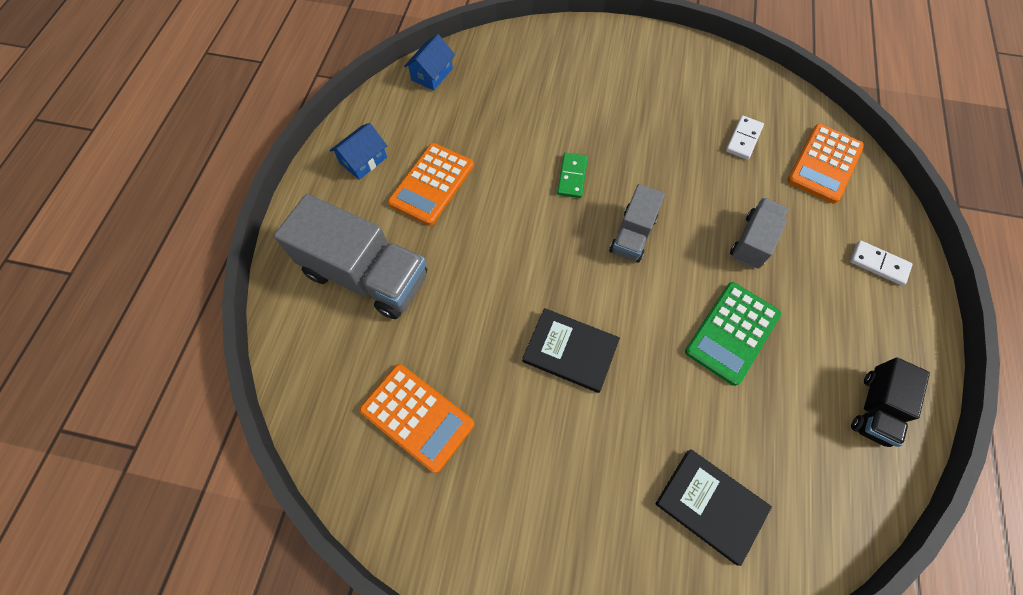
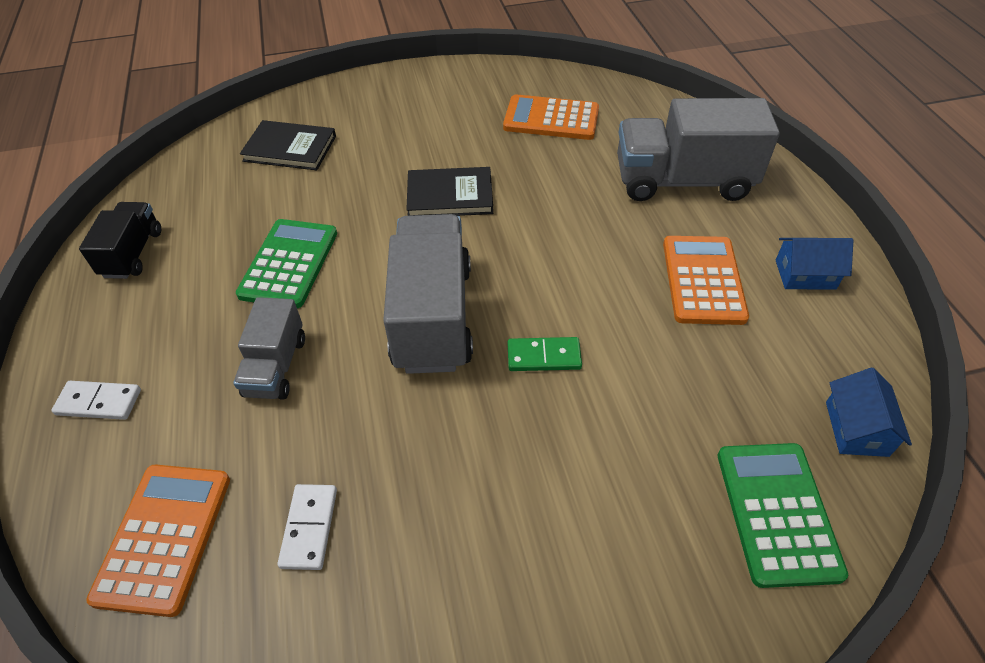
camera: 155 degrees right, 15 degrees down
blue house [330,123,387,180] -> blue house turned 75 degrees clockwise [776,238,854,290]
green domino [557,153,588,198] -> green domino turned 75 degrees counterclockwise [508,337,582,371]
grey truck [609,184,665,263] -> grey truck [383,214,473,374], size x1.81
none -> green calculator [718,443,848,588]

